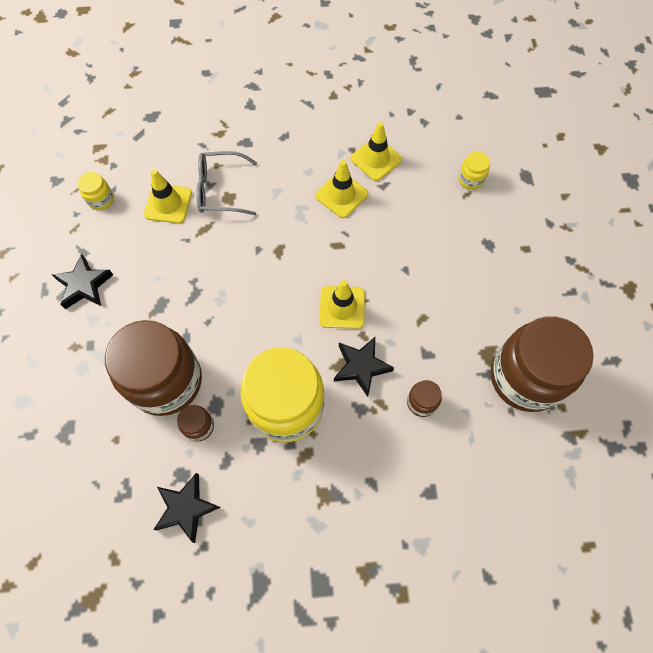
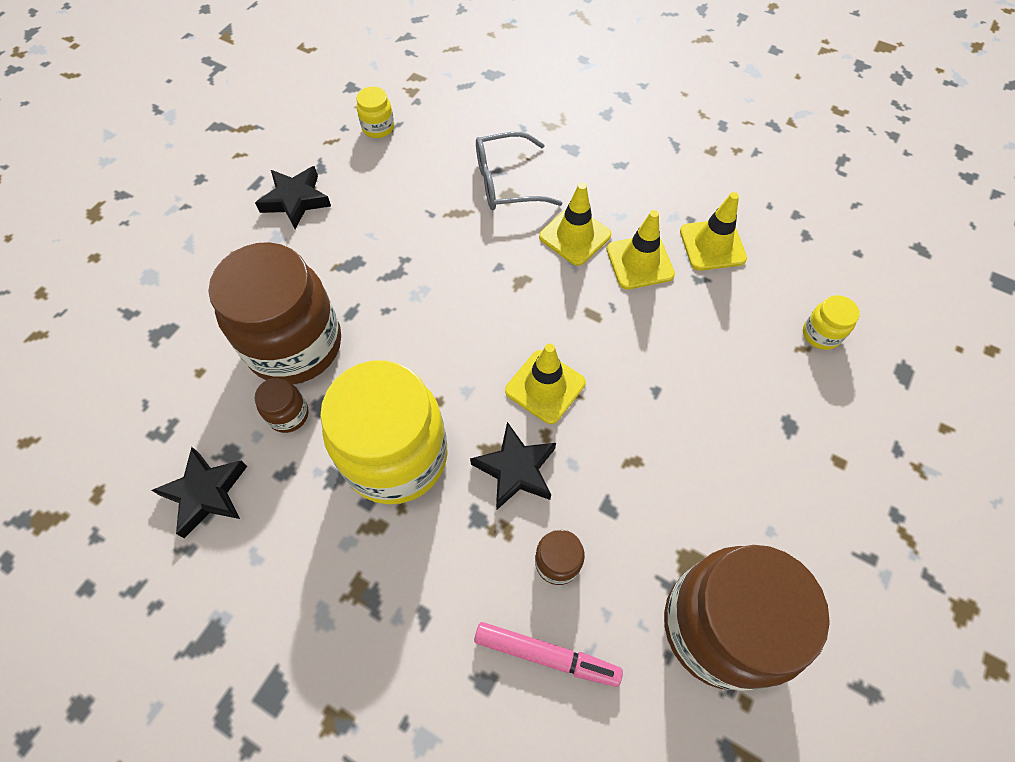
camera: 35 degrees right, 5 degrees down
yellow traffic cone [144,169,192,224] -> yellow traffic cone moved to [539,182,611,266]
grey glasses [196,151,257,215] -> grey glasses turned 45 degrees counterclockwise [476,132,562,210]
none -> pink marker [474,622,623,687]

